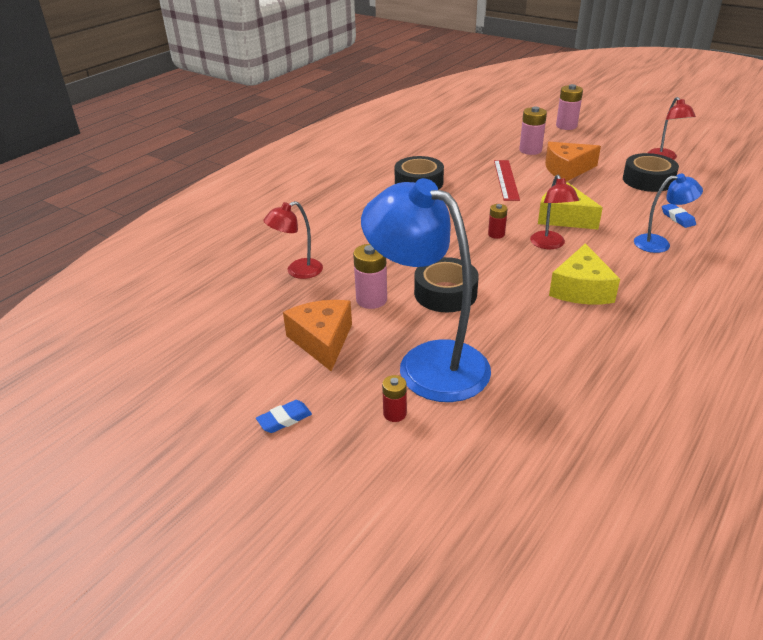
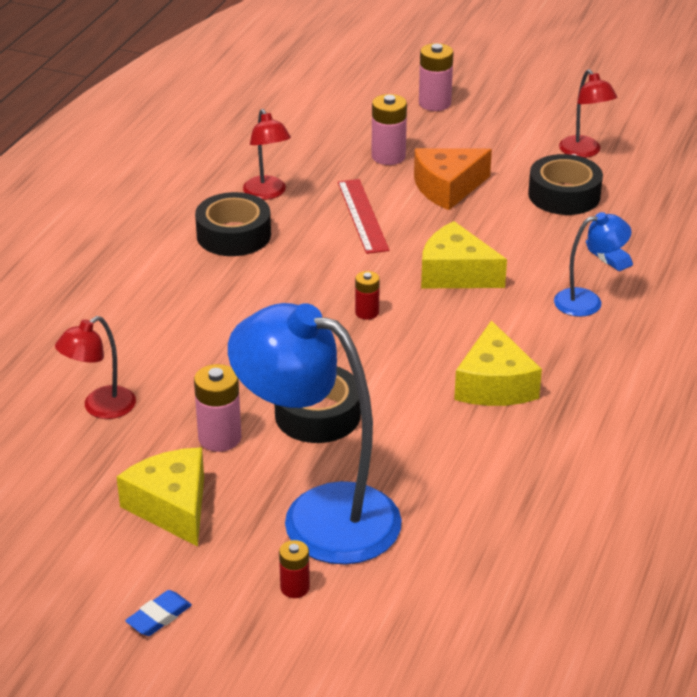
camera: 15 degrees left, 0 degrees up
orange cheese [283,300,352,371] -> yellow cheese [116,448,204,547]
red lamp [530,175,579,249] -> red lamp moved to [243,109,291,200]

